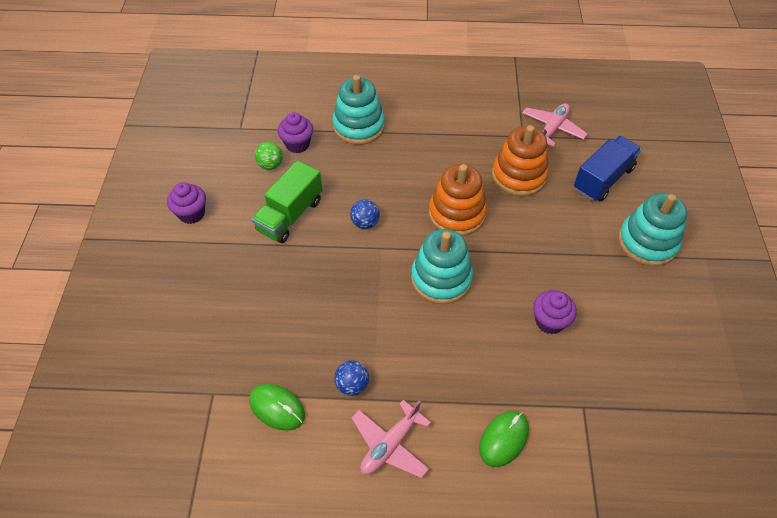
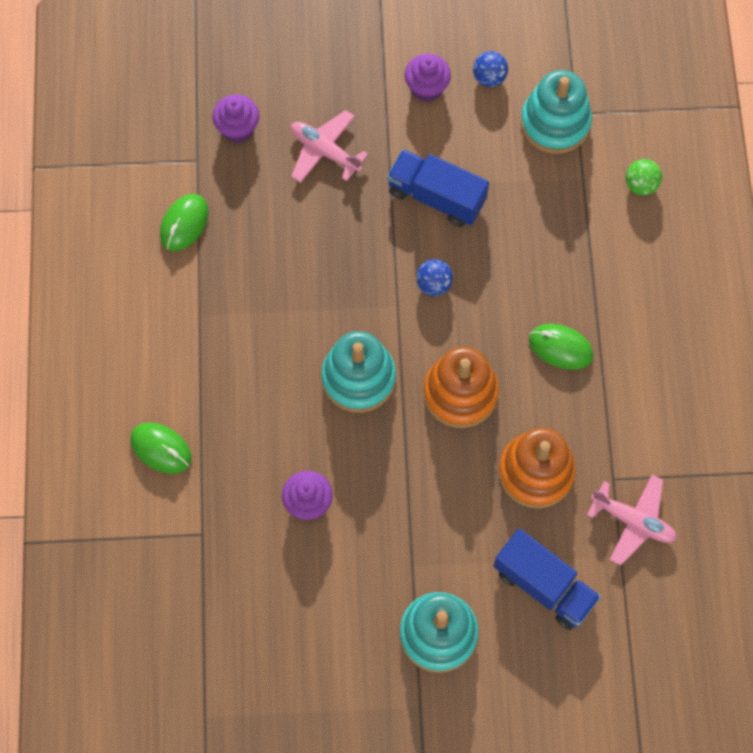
camera: 85 degrees right, 15 degrees up
green truck [252,160,322,243] -> blue truck [387,149,489,227]
green ball [255,142,283,170] -> green ball moved to [626,159,662,195]
purple cupcake [278,112,313,153] -> purple cupcake moved to [212,94,259,143]
turquoise stacking toy [332,75,385,145] -> turquoise stacking toy moved to [521,70,592,154]
blue ball [334,361,369,396] -> blue ball moved to [473,51,508,87]
pink plane [352,400,431,478] -> pink plane moved to [291,110,368,183]
none -> green mouse [529,324,593,370]

